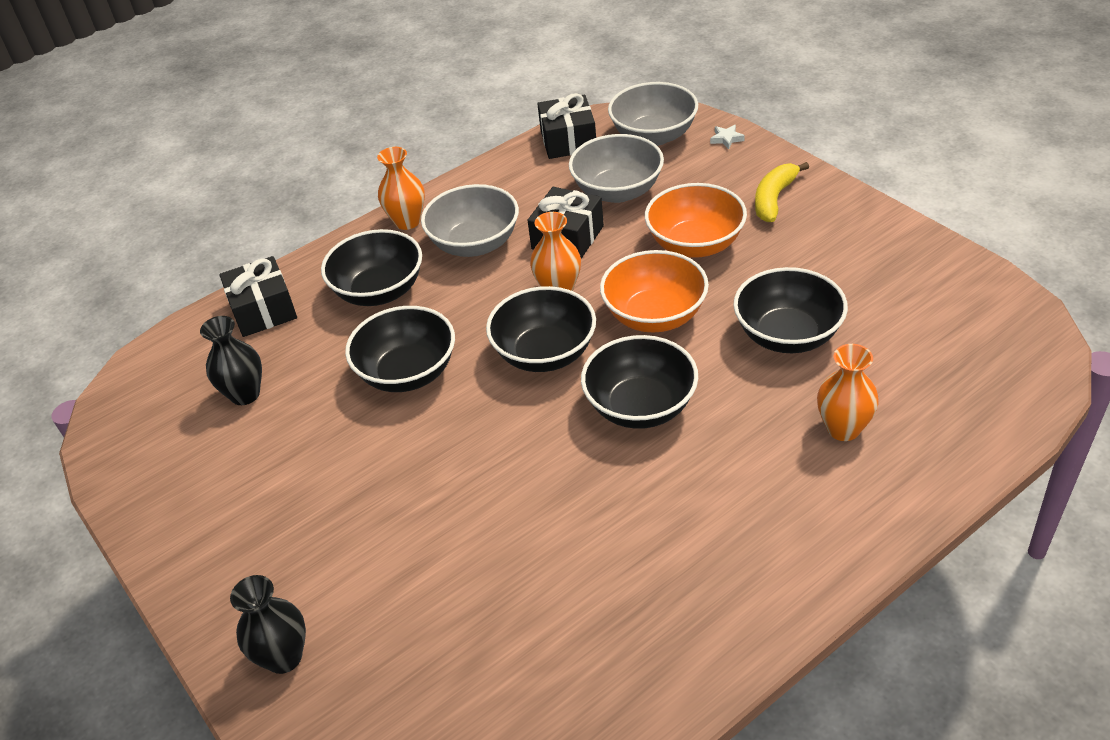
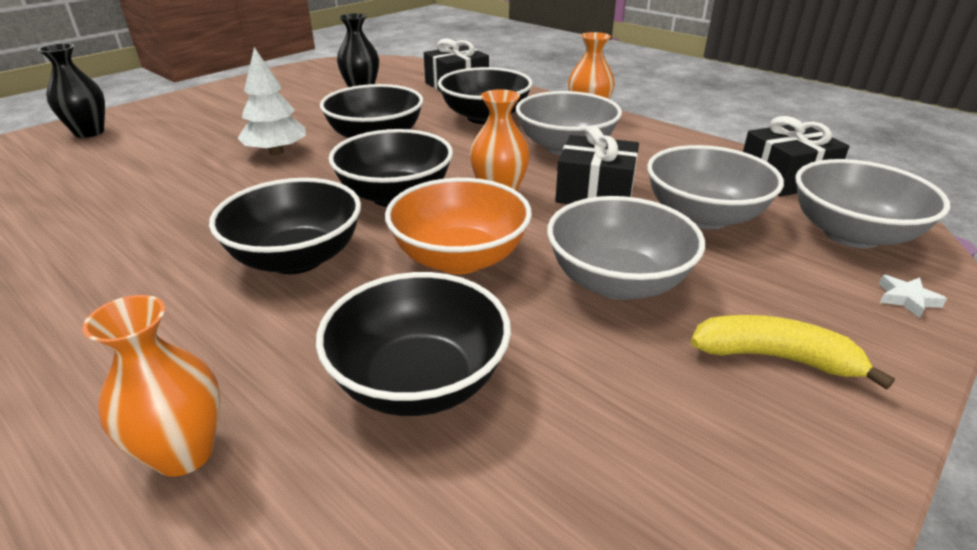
camera: 75 degrees right, 10 degrees down
orange bowl [645,183,747,258] -> grey bowl [547,196,705,300]
none -> white tree [238,47,306,155]

